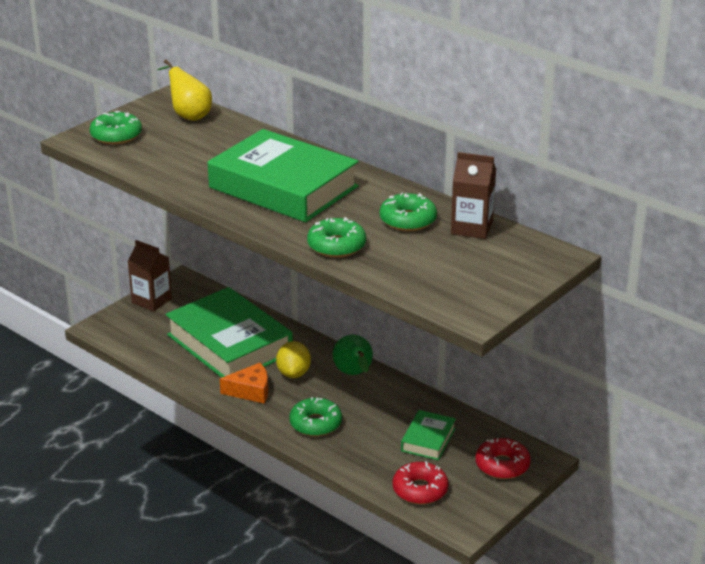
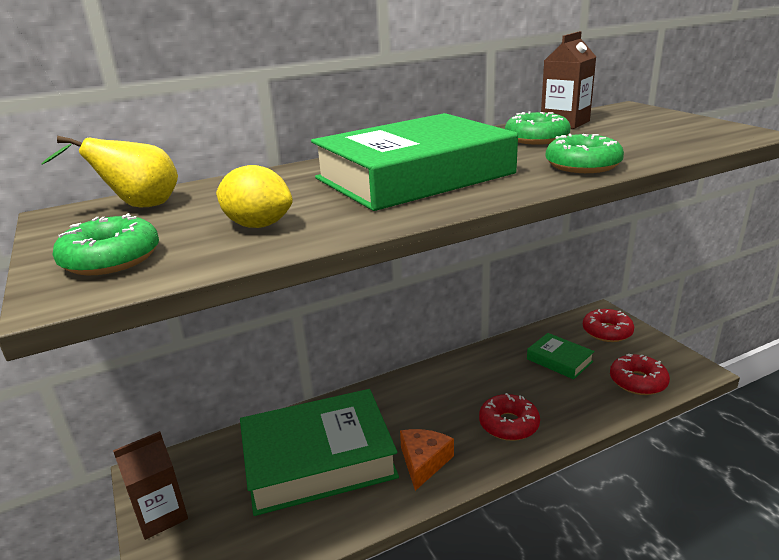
camera: 65 degrees left, 5 degrees down
yellow lemon [276,341,311,378] -> yellow lemon moved to [216,165,293,228]
green donut [290,397,342,437] -> red donut [479,393,540,441]
green pear [333,335,373,375] -> none

